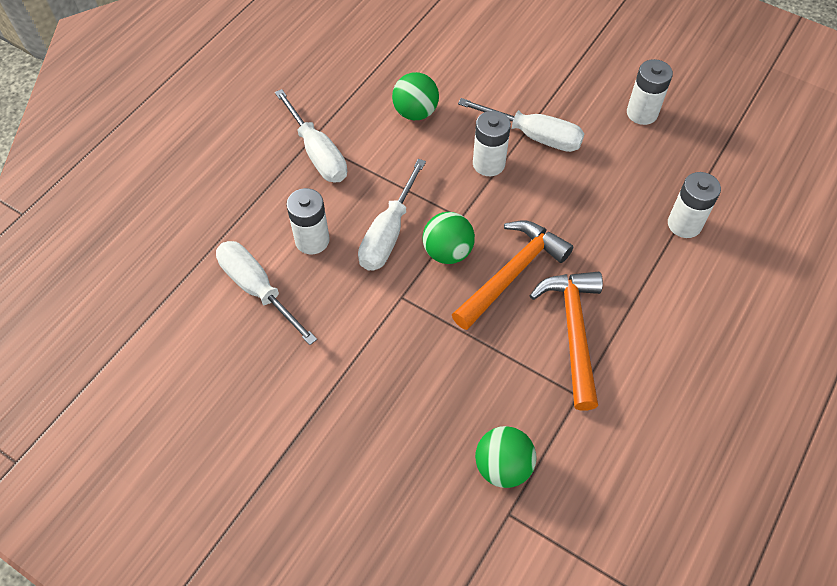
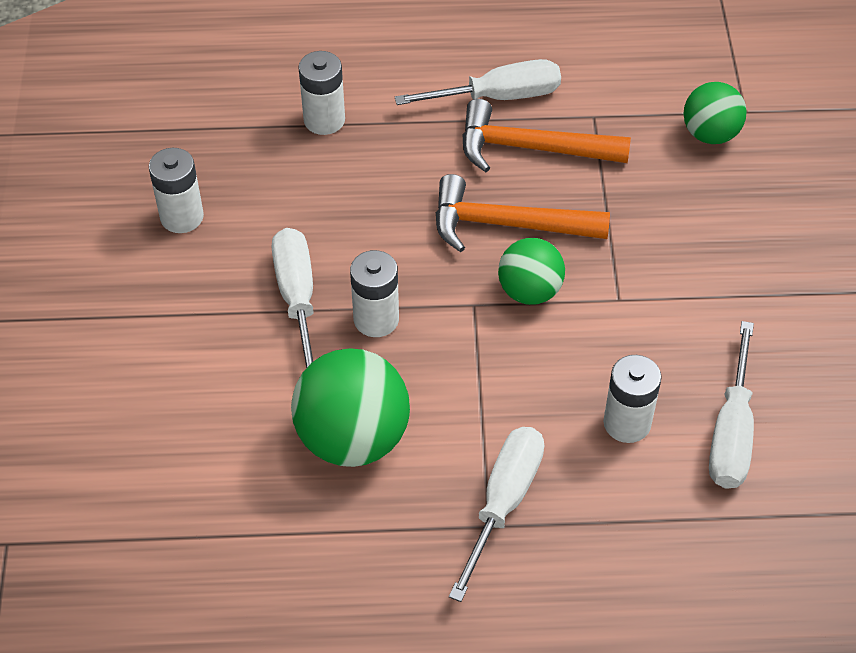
camera: 125 degrees left, 5 degrees down
white screwdriver [358,159,426,270] -> white screwdriver moved to [395,59,561,105]
green ball [392,72,439,120] -> green ball [291,348,410,467], size x1.63
orange hammer [530,272,603,411] -> orange hammer turned 45 degrees clockwise [463,99,631,172]

